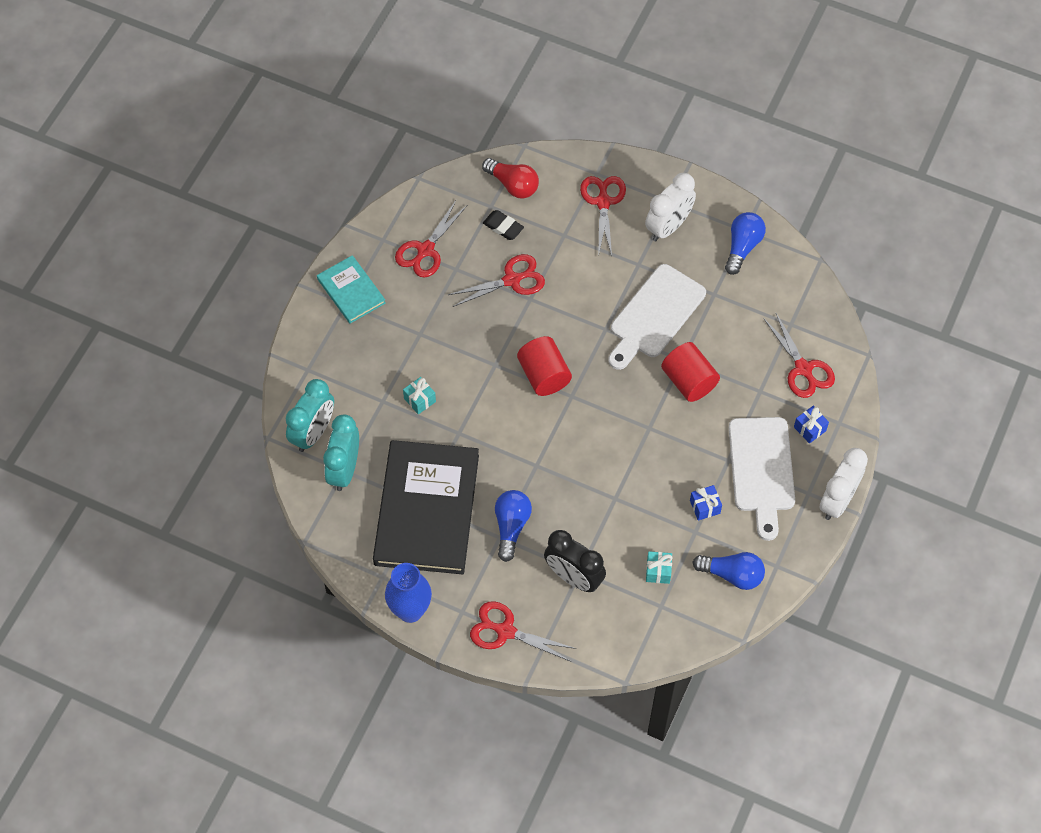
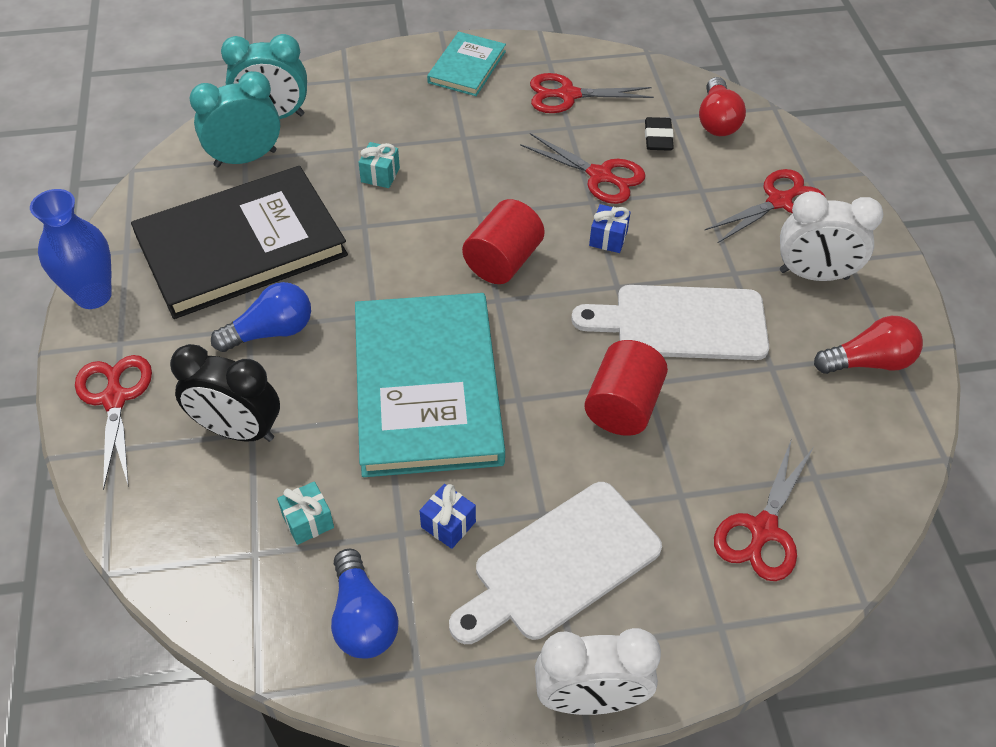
camera: 55 degrees right, 10 degrees down
black clock [544,530,606,592] -> black clock turned 75 degrees counterclockwise [170,344,280,442]
blue light bulb [725,212,766,275] -> red light bulb [814,316,923,374]
blue gift [794,406,829,444] -> blue gift moved to [589,204,631,253]
none -> turquoise book [355,293,505,477]

